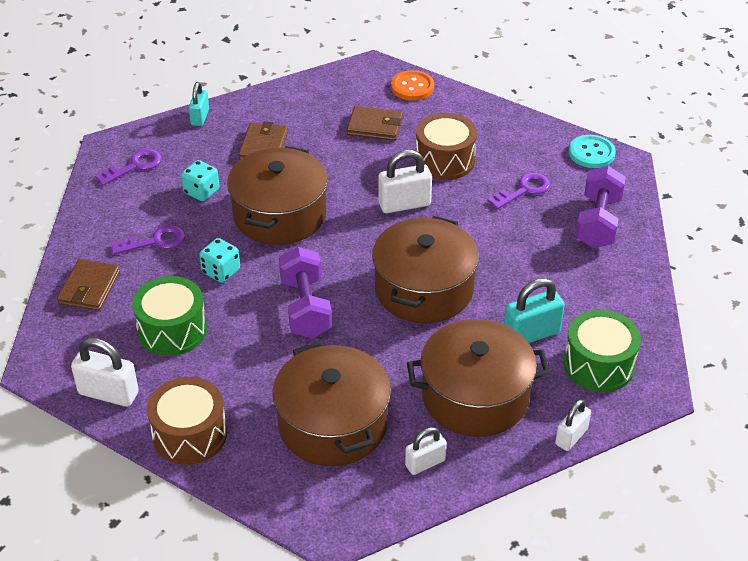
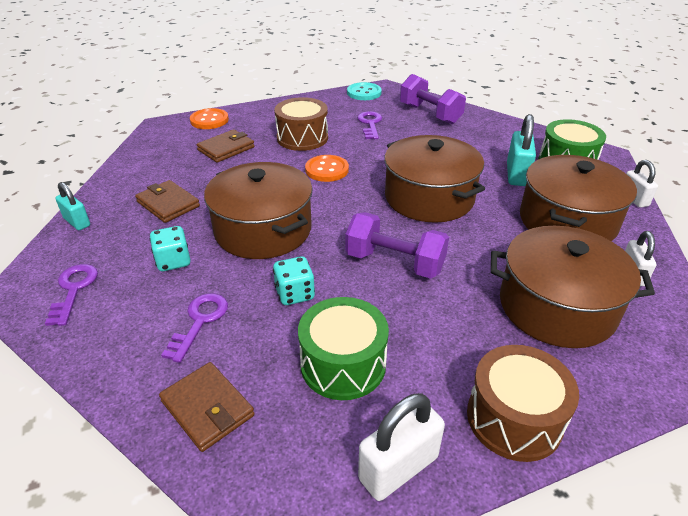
camera: 55 degrees left, 5 degrees down
white padlock [378,150,432,213] -> orange button [305,155,349,182]

